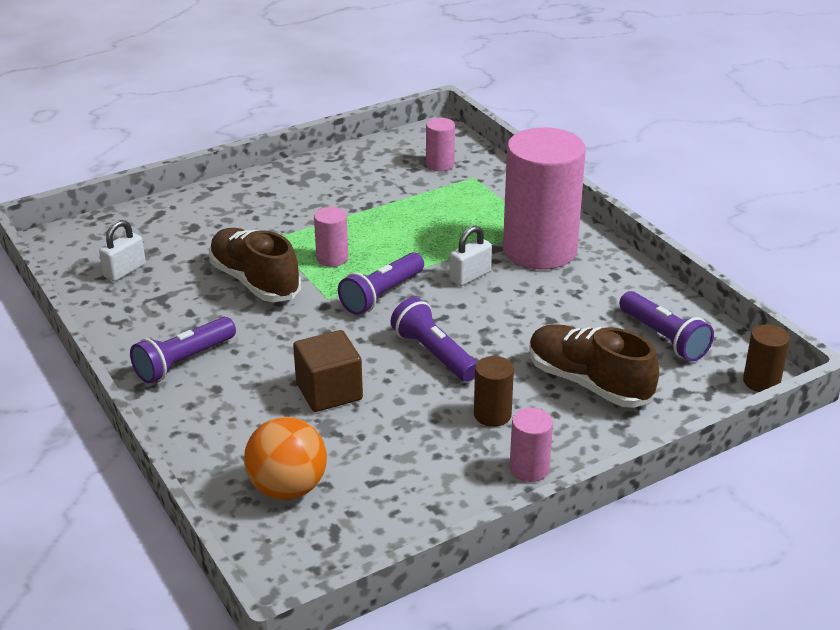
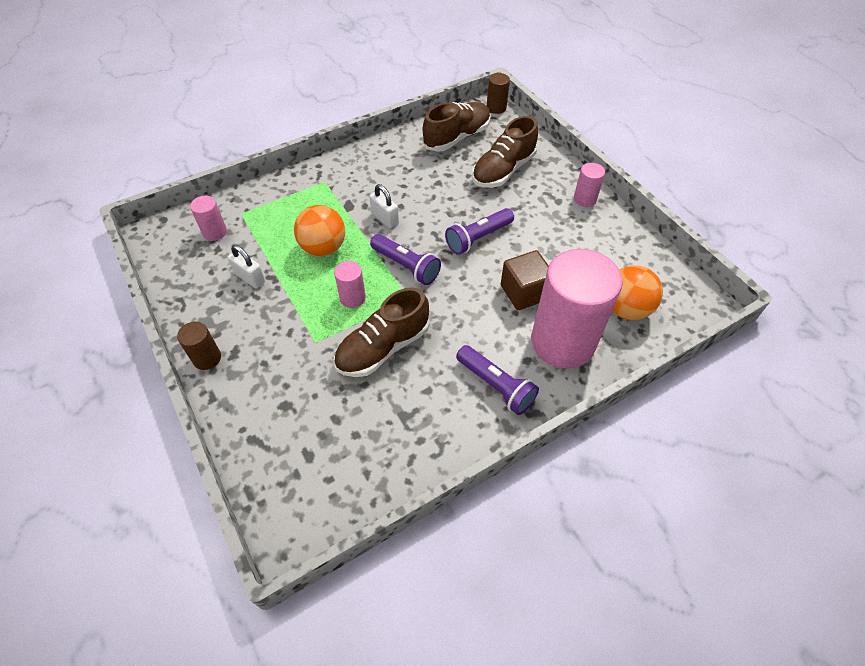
camera: 90 degrees left, 20 degrees up
white padlock [99,220,146,281] -> white padlock moved to [228,245,265,288]
brown cylinder [474,356,514,427] -> brown cylinder moved to [177,322,221,370]
pink cylinder [503,127,586,270] -> pink cylinder moved to [531,249,623,369]
purple flashlight [619,291,714,362] -> brown shoe [422,102,491,152]
none -> orange ball [294,205,345,256]

